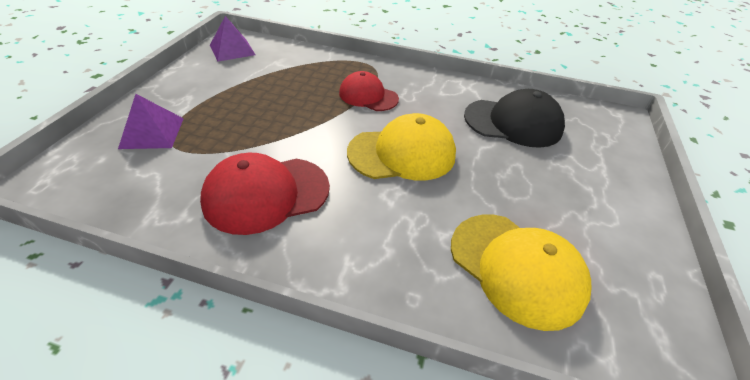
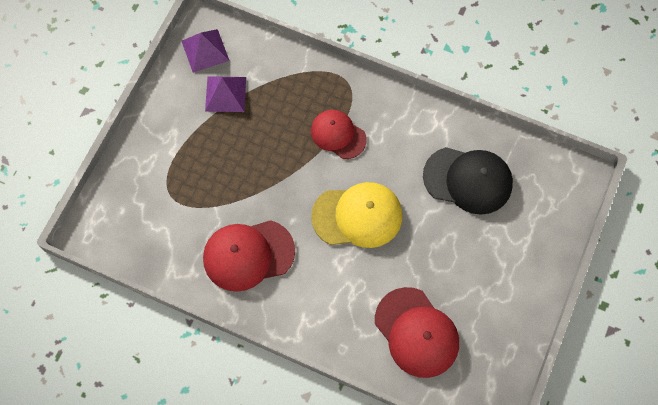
camera: 10 degrees right, 25 degrees up
purple pyramid [118,94,184,149] -> purple pyramid moved to [205,76,246,112]
yellow cap [451,215,591,331] -> red cap [375,287,459,378]

